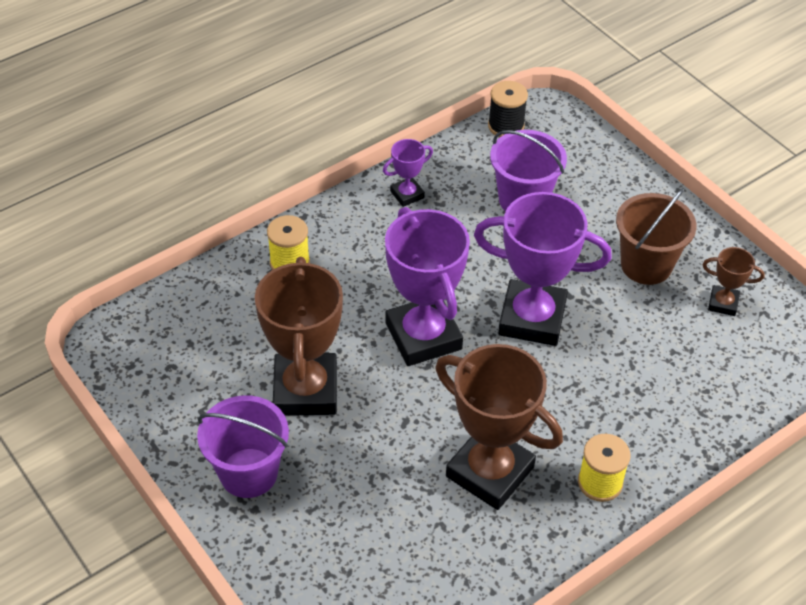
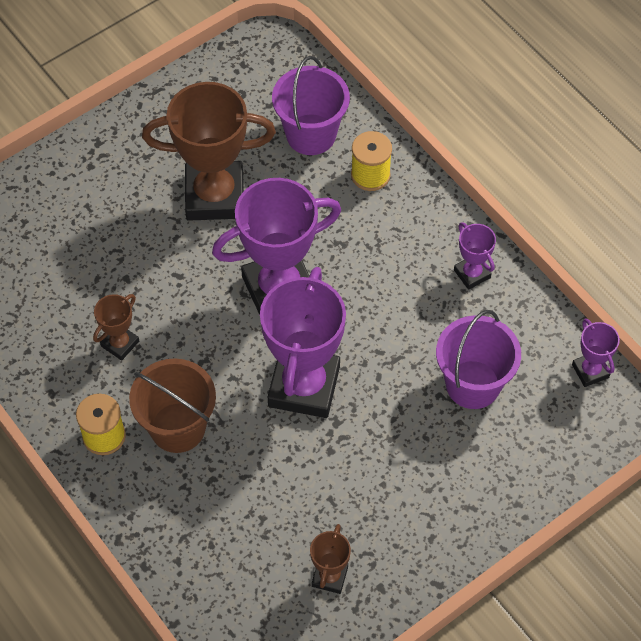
camera: 90 degrees right, 10 degrees up
purple bucket [197,395,289,498] -> purple bucket moved to [272,56,350,155]
brown trophy [436,344,563,510] -> brown trophy [93,294,139,361], size x0.46
black spool [488,81,528,137] -> purple trophy [572,318,620,387]
brown bucket [616,189,697,285] -> brown bucket moved to [129,358,216,453]

